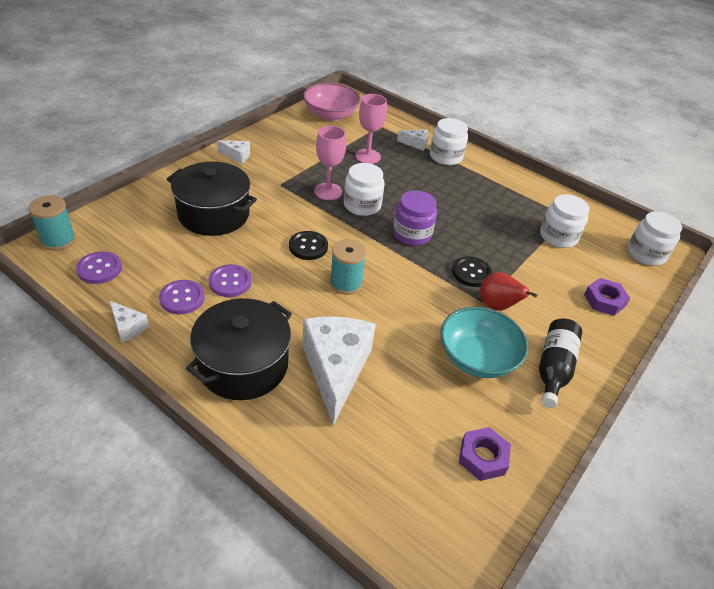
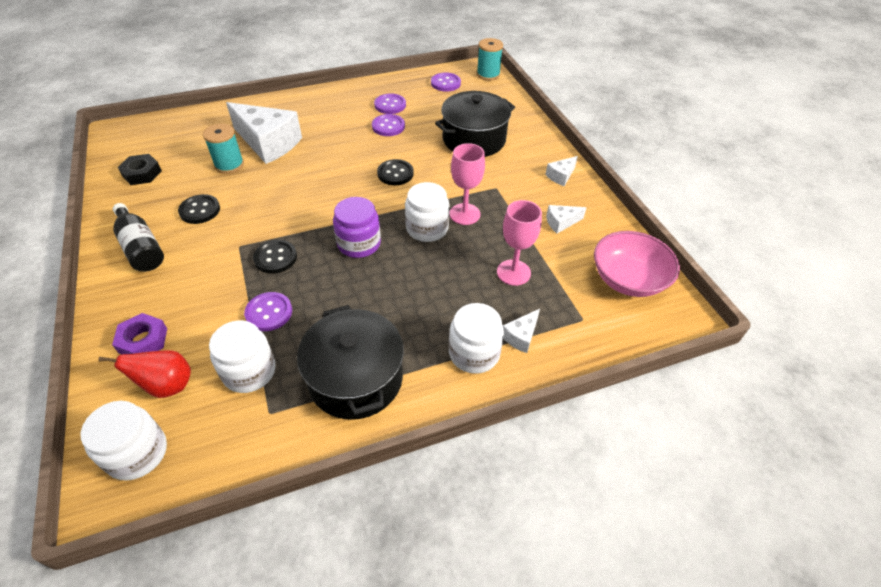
camera: 125 degrees right, 5 degrees up
white cheese [109,300,149,342] -> white cheese moved to [546,205,587,234]
black pot [186,298,292,400] -> black pot moved to [297,305,404,420]
turquoise spool [330,239,367,295] -> turquoise spool moved to [203,123,244,174]
turquoise bowl [440,307,528,378] -> black button [178,194,220,224]
purple nut [459,427,511,481] -> black nut [118,154,162,185]
red pear [480,272,538,311] -> red pear moved to [99,350,191,398]
none -> purple button [244,292,292,331]

